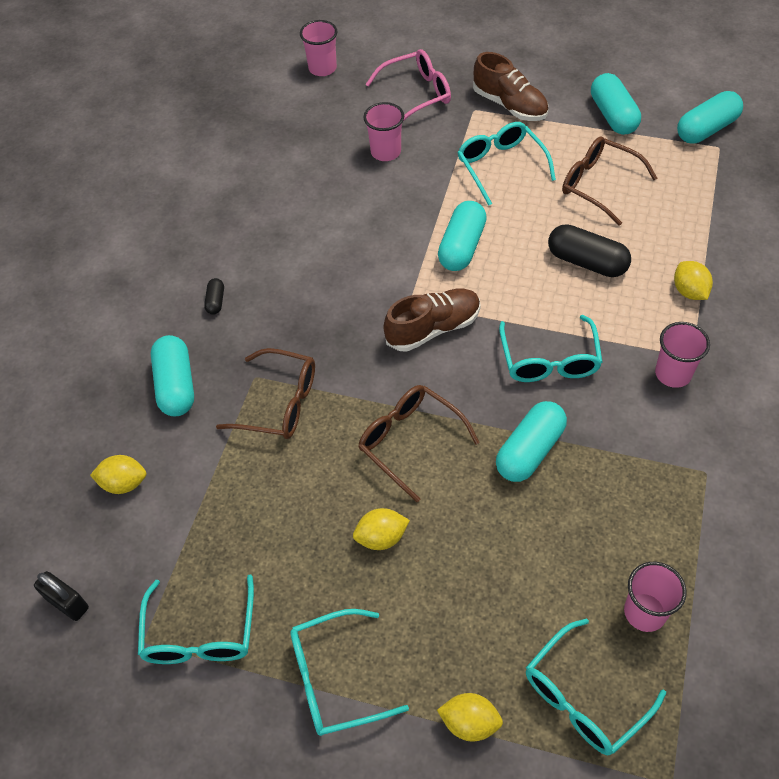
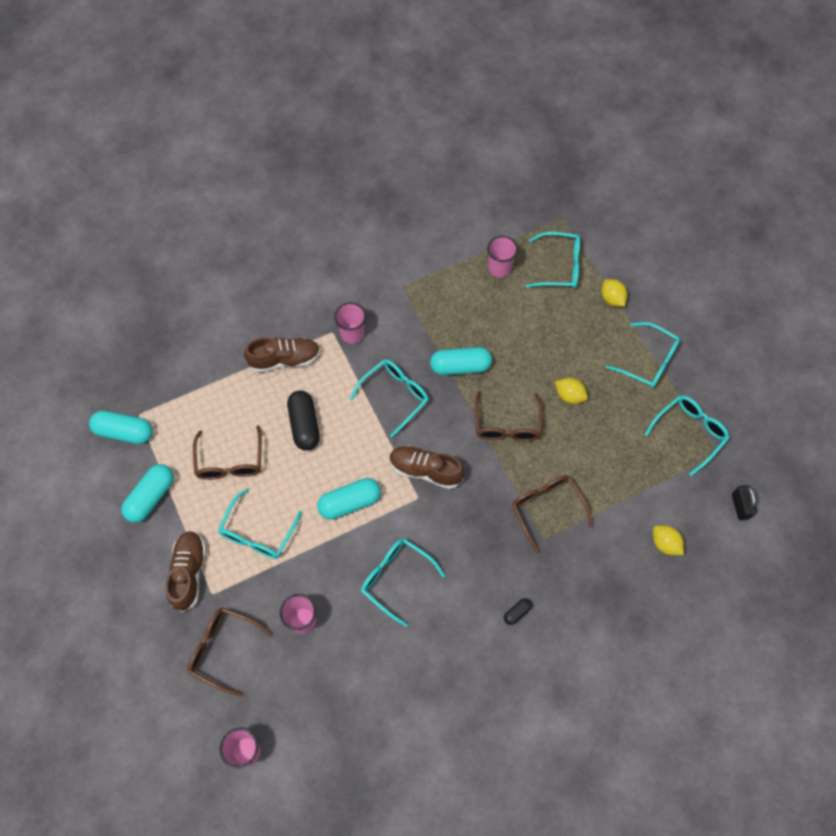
camera: 135 degrees left, 10 degrees up
turquoise capsule [151,335,194,416] -> none
pink glasses [366,49,451,121] -> brown glasses [187,607,273,697]
yellow lemon [674,261,713,300] -> brown shoe [244,337,320,373]
none -> turquoise glasses [361,538,445,627]

